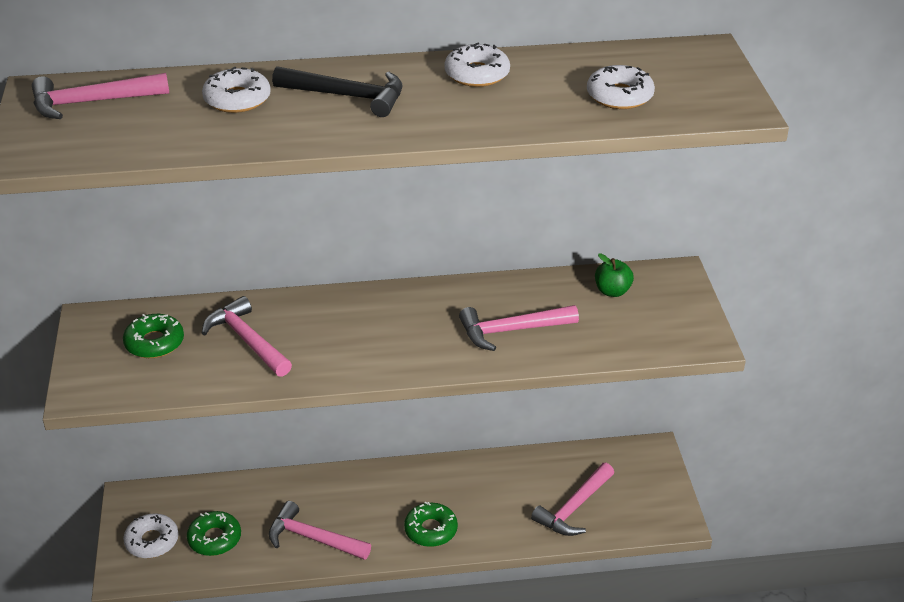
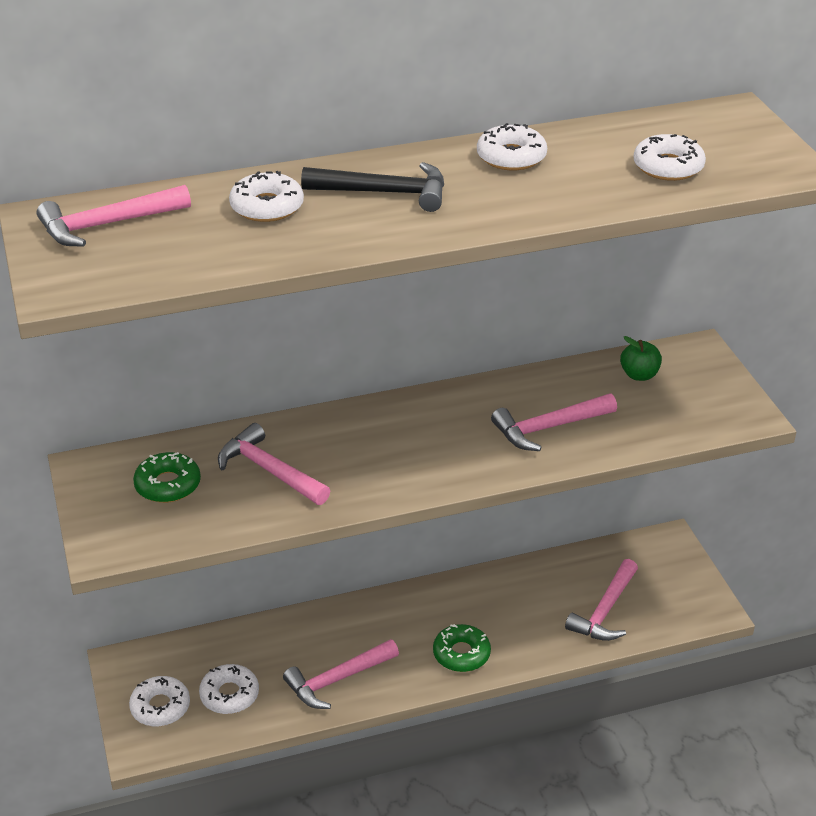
camera: 10 degrees left, 0 degrees up
green donut [187,511,241,556] -> white donut [199,664,259,714]
pink hammer [269,501,371,560] -> pink hammer turned 45 degrees counterclockwise [283,639,399,709]

